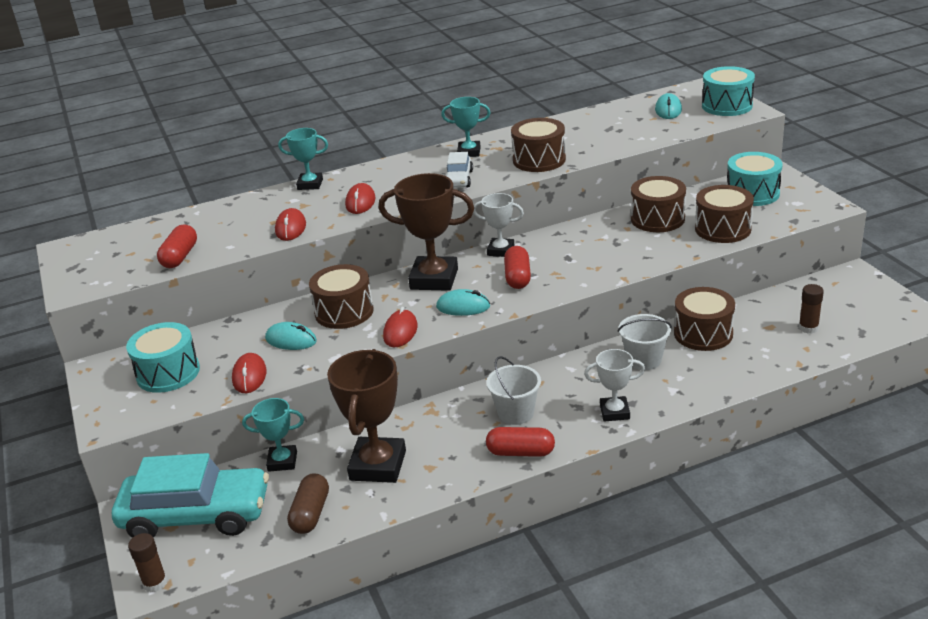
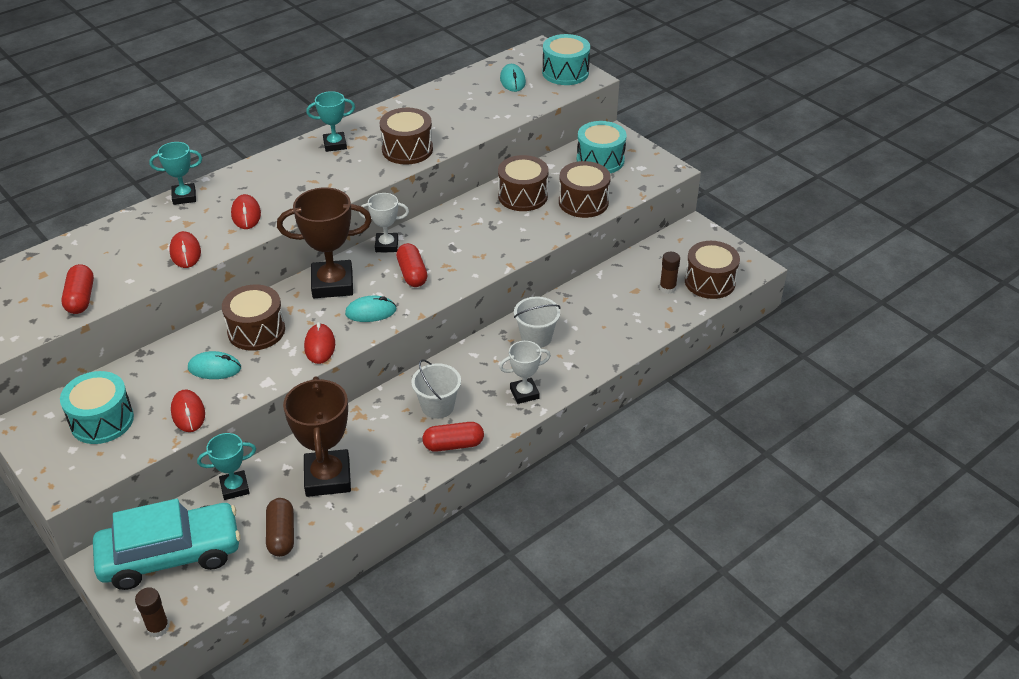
camera: 20 degrees left, 10 degrees up
white car [446,152,473,188] -> none
brown drum [674,287,735,351] -> brown drum moved to [685,241,740,299]

